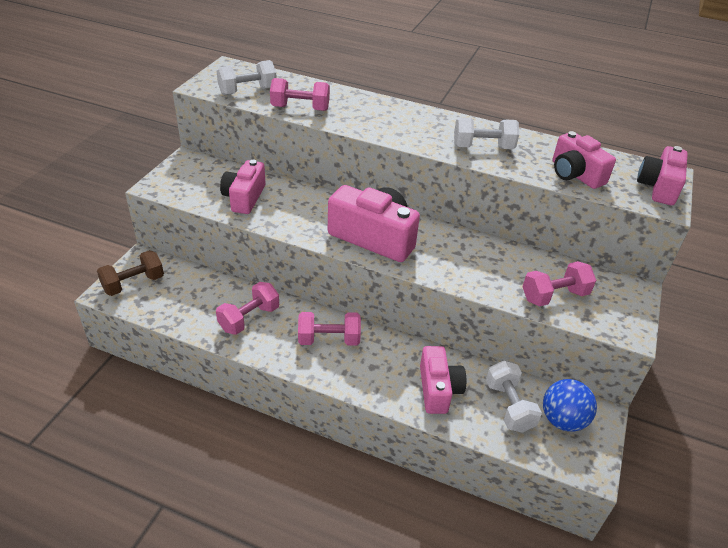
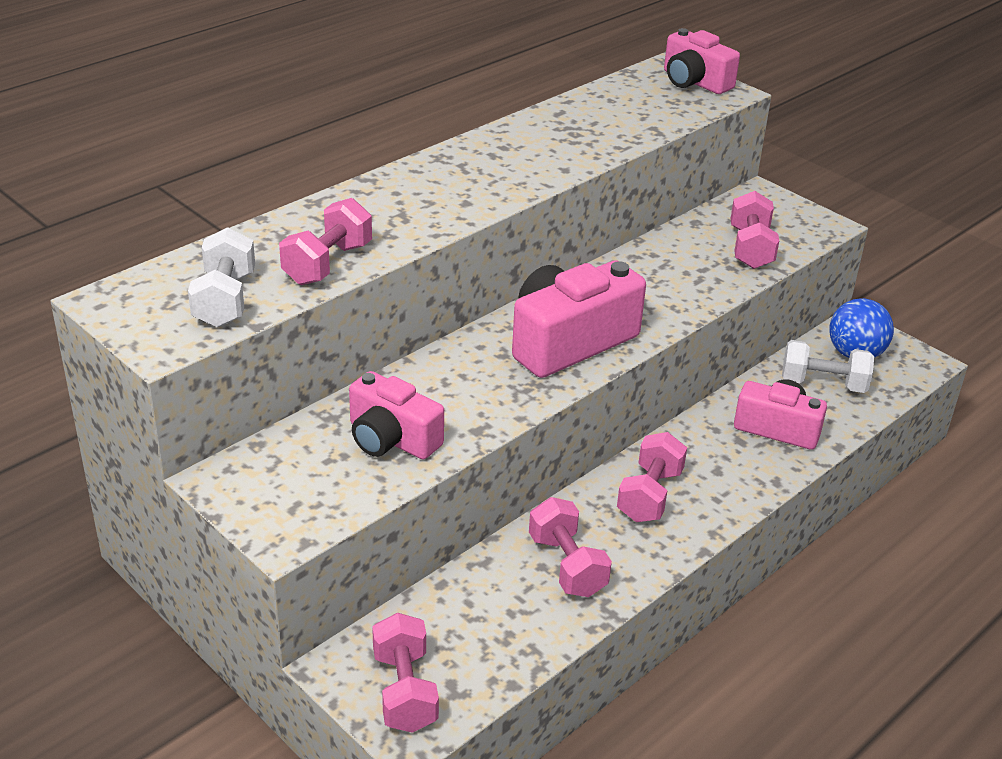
camera: 65 degrees left, 5 degrees down
brown dumbbell [97,250,164,296] -> pink dumbbell [372,613,439,733]
white dumbbell [454,118,519,149] -> none
pink camera [552,131,616,189] -> none

